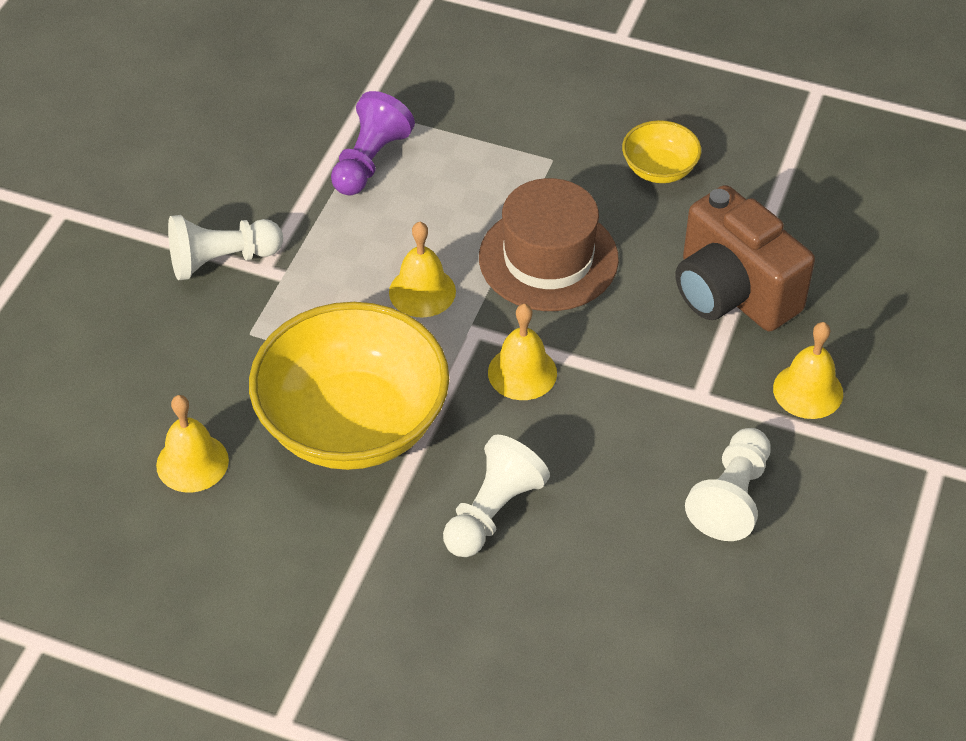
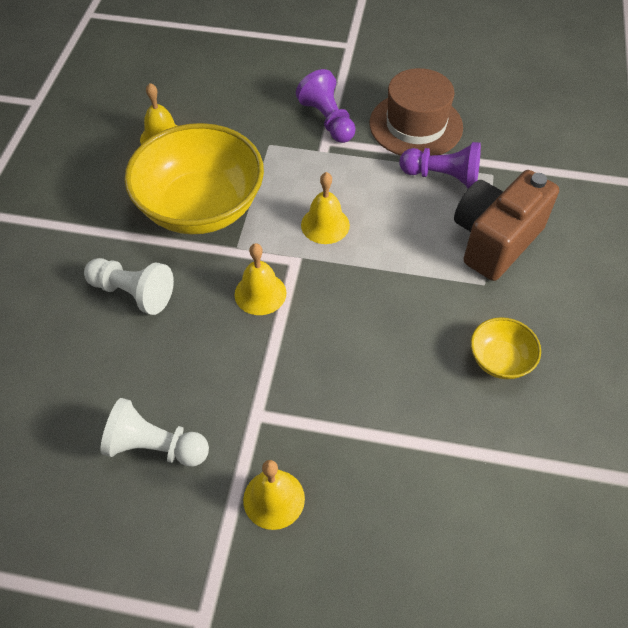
camera: 80 degrees right, 5 degrees up
white pawn [168,215,283,280] -> purple pawn [296,69,356,143]
brown hat [479,178,619,311] -> brown hat moved to [370,68,463,156]
brown camera [675,185,815,331] -> brown camera moved to [454,170,559,281]

